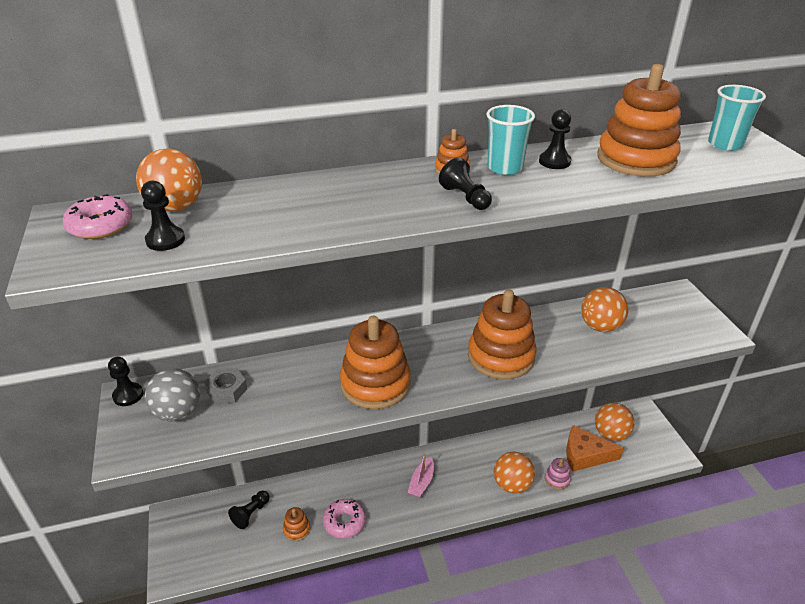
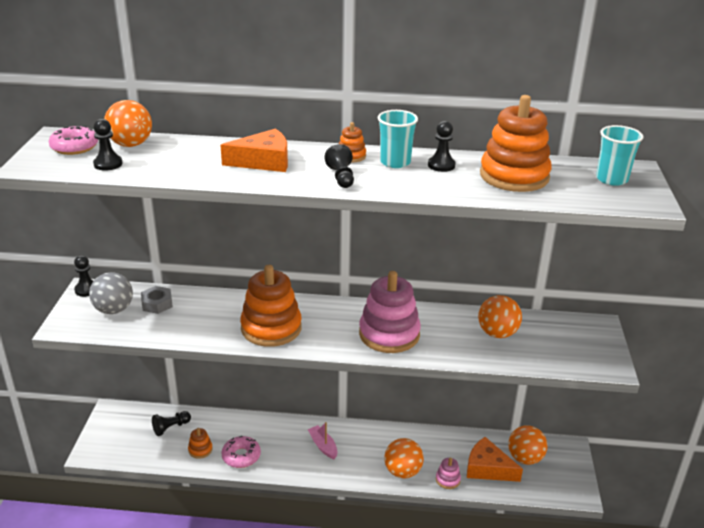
camera: 20 degrees right, 5 degrees down
pink boat [408,453,434,497] -> pink boat turned 105 degrees clockwise [308,422,337,459]
orange stacking toy [468,289,536,379] -> pink stacking toy [359,271,421,353]
none -> orange cheese [220,128,288,172]

